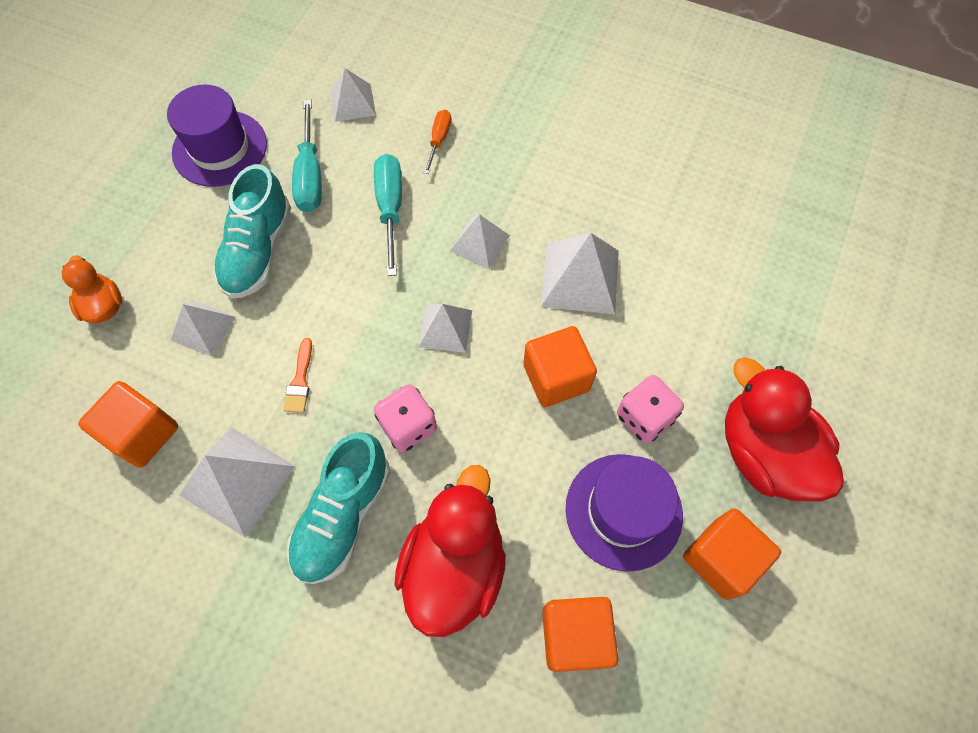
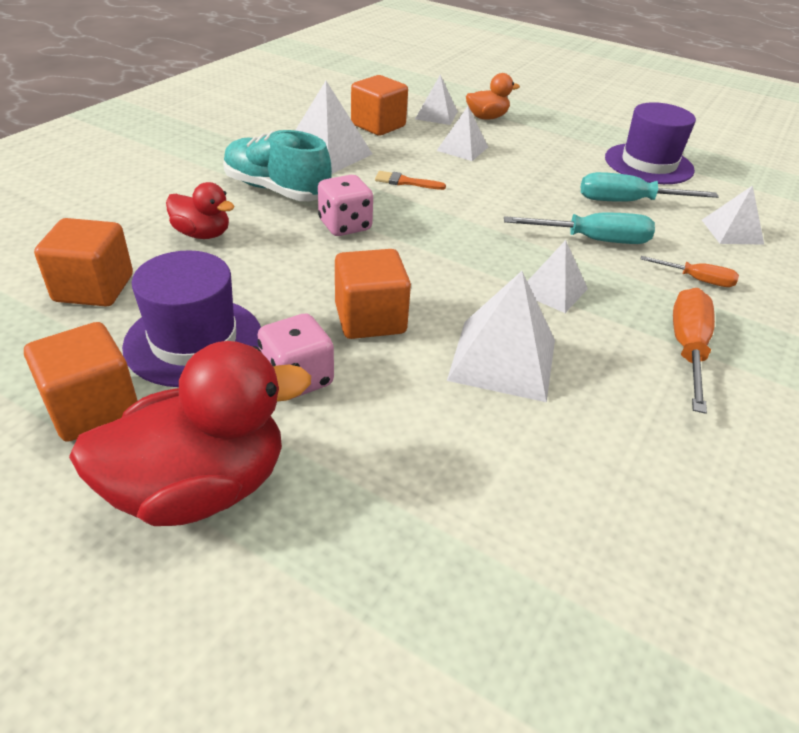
camera: 95 degrees right, 25 degrees down
turquoise shoe [213,164,291,299] -> none
red duck [394,465,506,637] -> red duck [166,182,235,239], size x0.54
white pyramid [419,304,472,353] -> white pyramid moved to [415,74,458,125]
none -> orange screwdriver [673,288,715,414]

